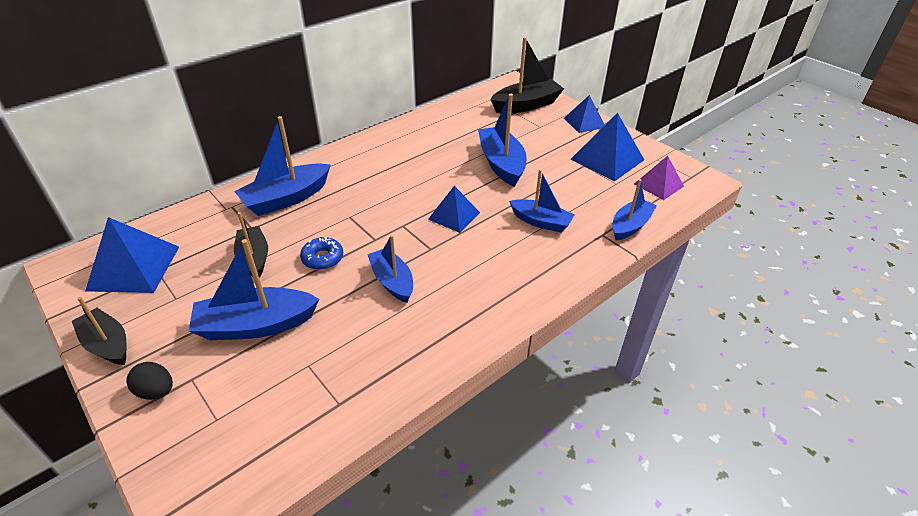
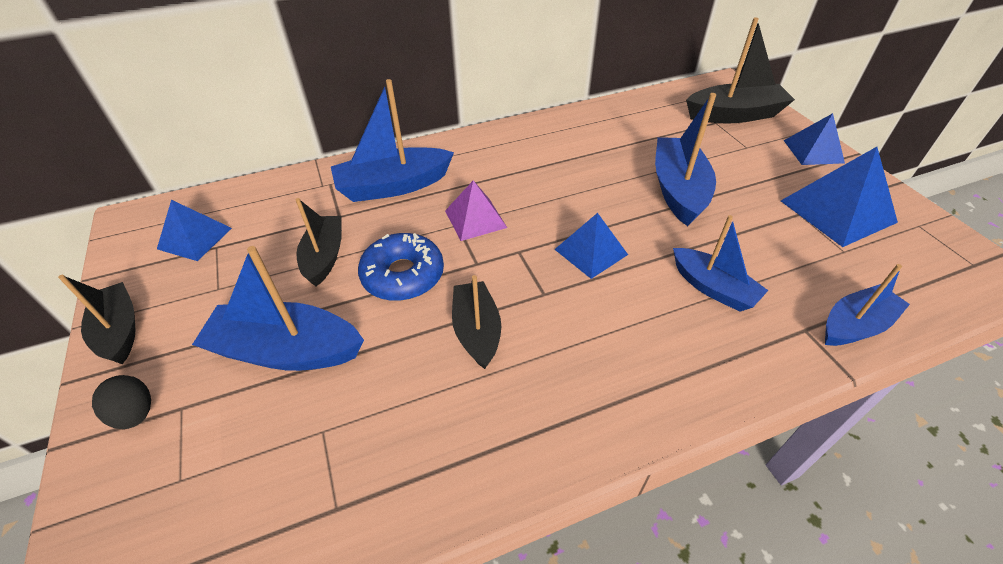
camera: 20 degrees right, 5 degrees up
blue pyramid [85,217,179,293] -> blue pyramid [157,200,232,261], size x0.63
blue donut [300,237,343,270] -> blue donut [358,233,444,301], size x1.51
blue boat [367,235,413,303] -> black boat [452,275,501,369]
purple pyramid [634,156,684,200] -> purple pyramid moved to [445,180,507,241]

